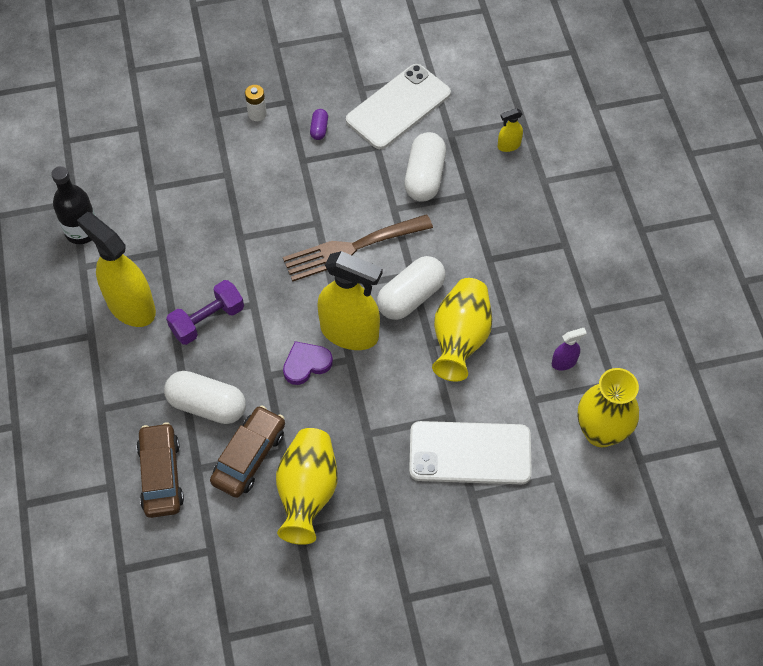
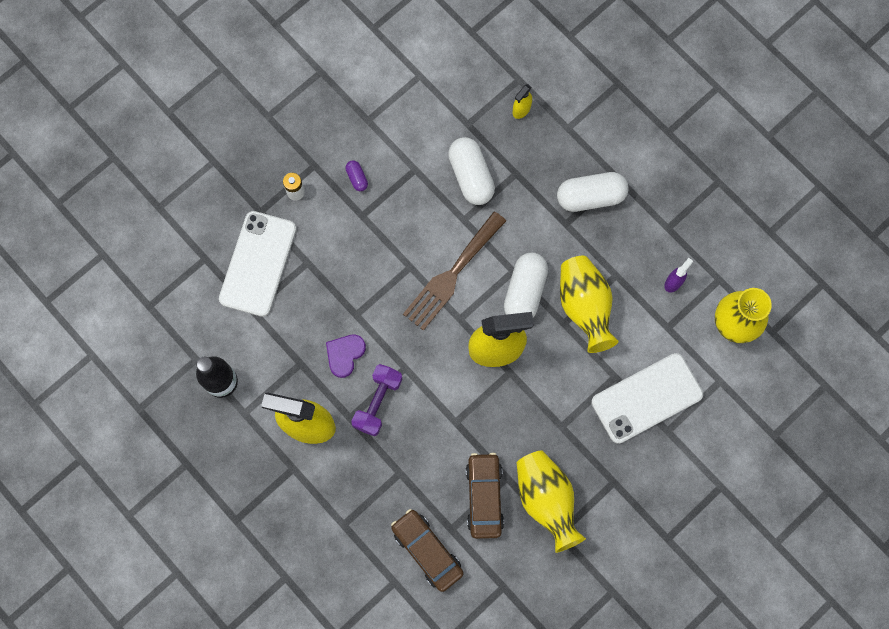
camera: 30 degrees left, 15 degrees up
white capsule [164,371,246,424] -> white capsule moved to [557,172,629,212]
purple heart [283,341,333,385] -> purple heart moved to [326,334,366,378]
white phone [346,64,451,149] -> white phone moved to [219,211,296,317]

